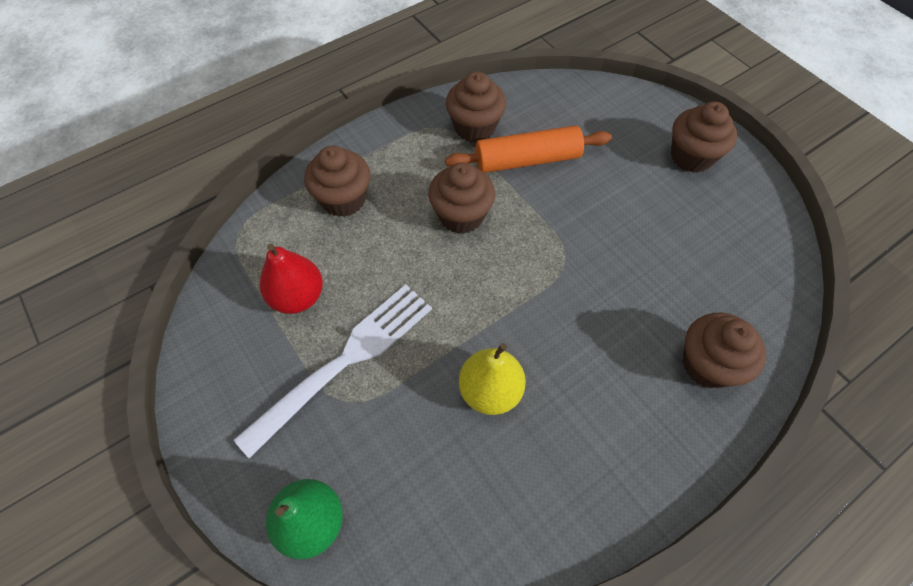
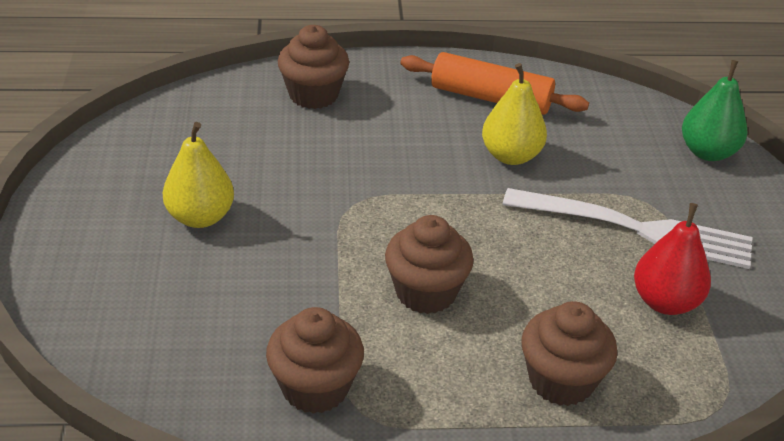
camera: 150 degrees left, 20 degrees down
white fork [234,284,432,459] -> white fork turned 150 degrees counterclockwise [503,188,752,269]
orange rolling pin [445,125,612,173] -> orange rolling pin moved to [400,52,589,115]
brown cupcake [671,102,737,173] -> none
none -> yellow pear [163,122,234,228]

